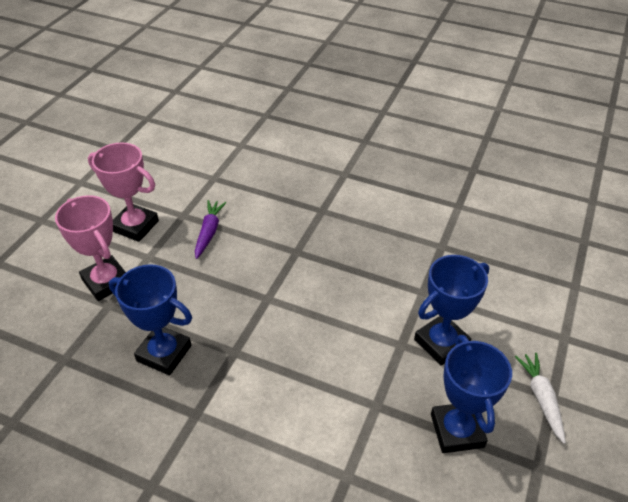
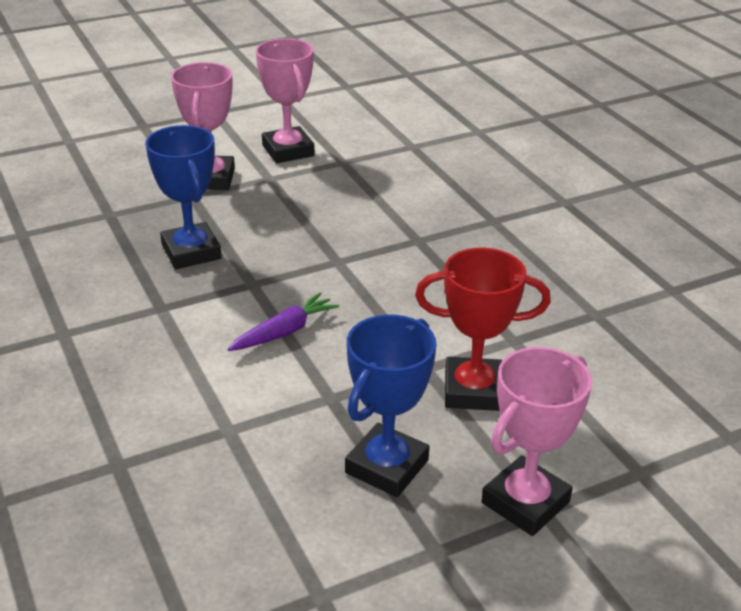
camera: 40 degrees right, 10 degrees down
purple carrot [195,200,226,259] -> purple carrot moved to [228,292,339,351]
blue trophy [414,255,489,366] -> red trophy [415,248,551,411]
white carrot [514,353,566,444] -> pink trophy [482,347,592,536]

